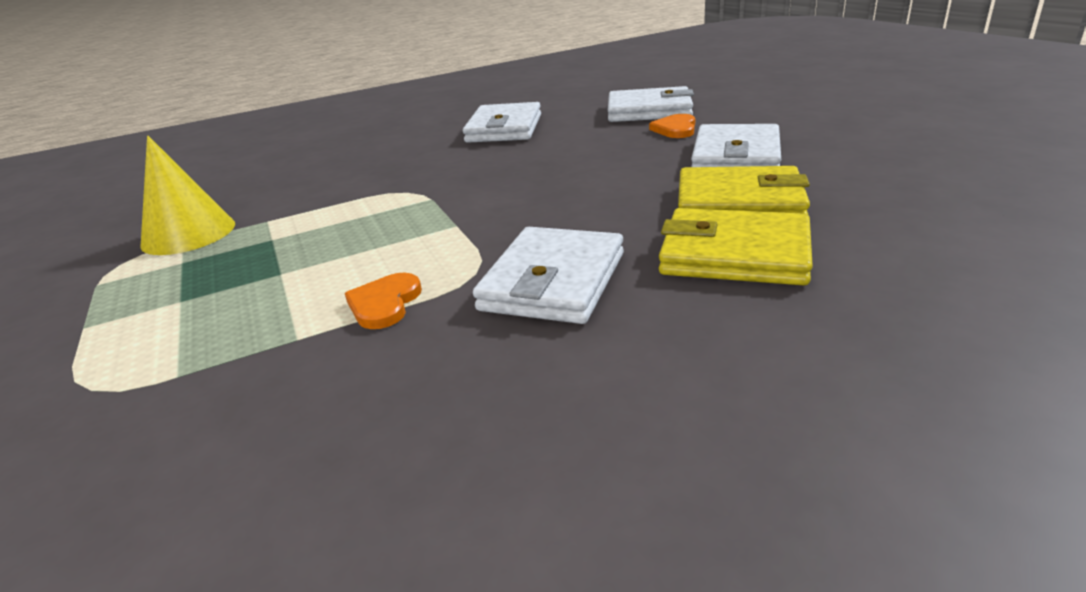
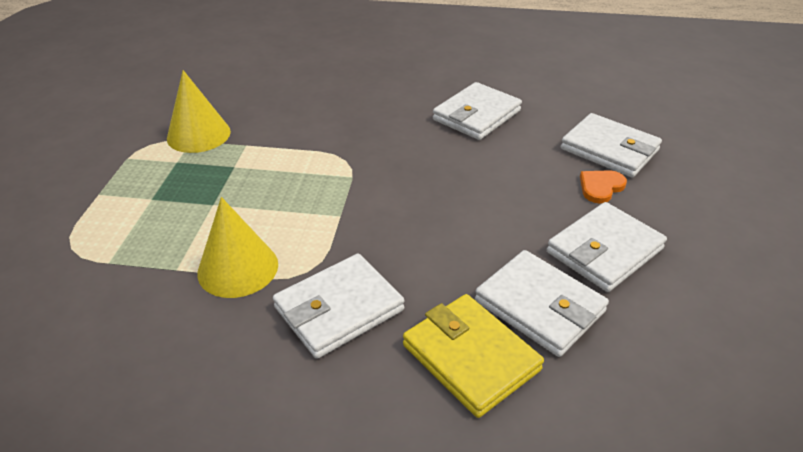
camera: 30 degrees right, 10 degrees up
orange heart [345,272,422,329] -> yellow cone [197,197,278,298]
yellow wallet [678,166,810,214] -> white wallet [475,250,609,357]

